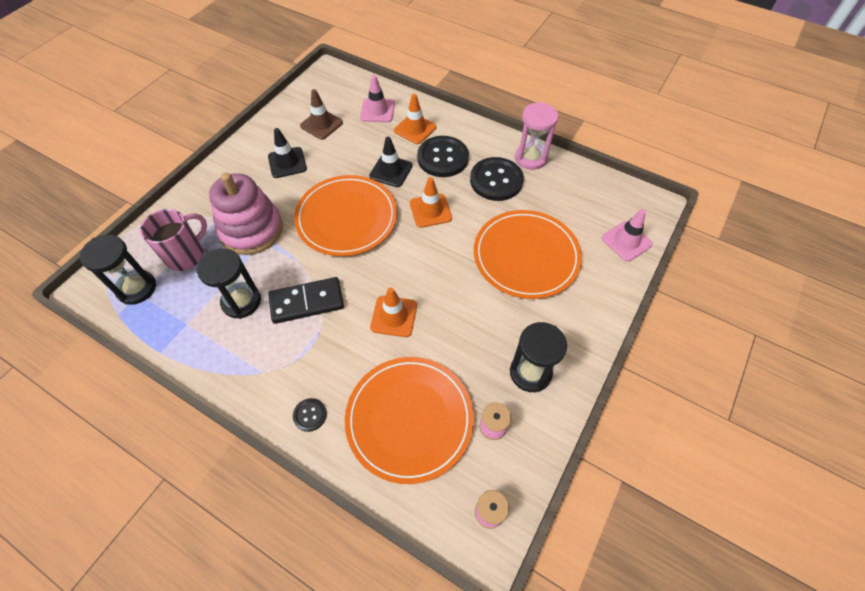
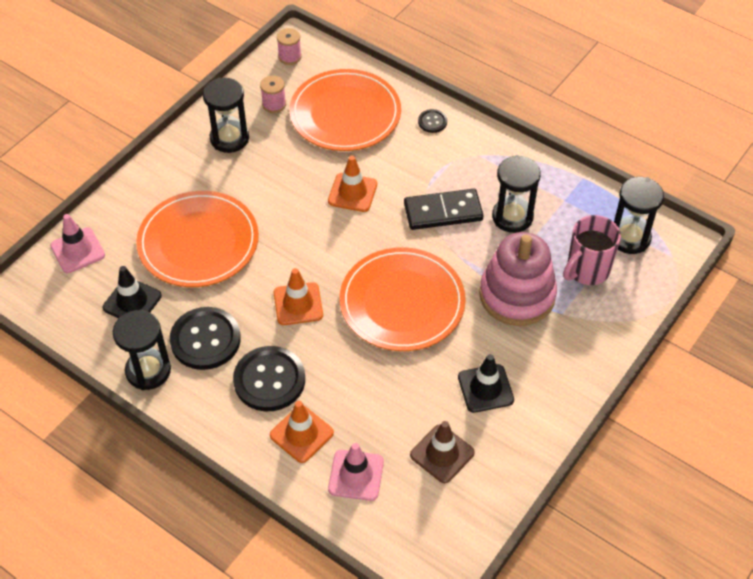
camera: 175 degrees left, 5 degrees down
black traffic cone [369,137,413,187] -> black traffic cone moved to [103,266,162,318]
pink hourglass [515,102,559,170] -> black hourglass [113,310,171,390]

